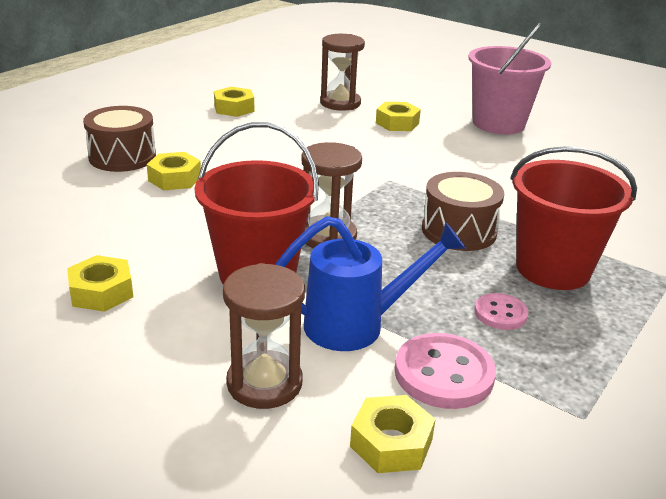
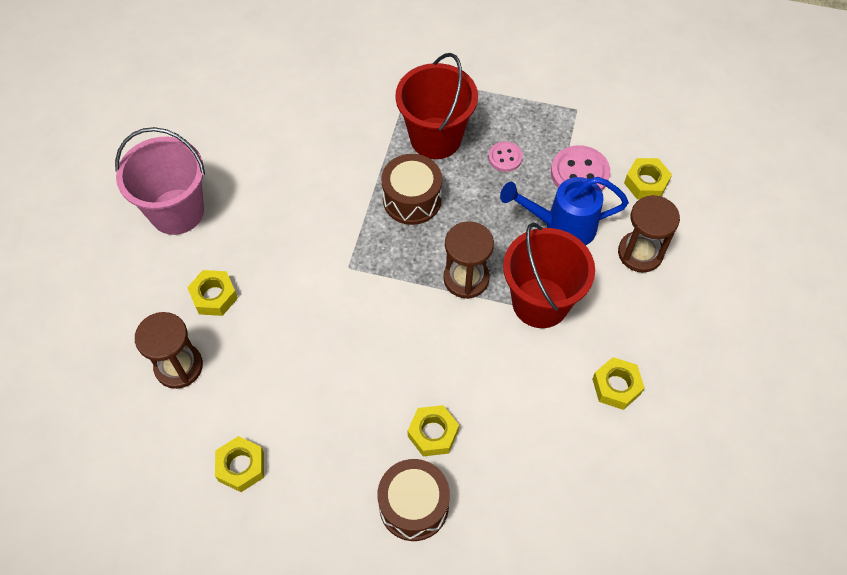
camera: 110 degrees left, 30 degrees up
blue watering can [275,216,466,351] -> blue watering can turned 60 degrees counterclockwise [500,177,629,245]

